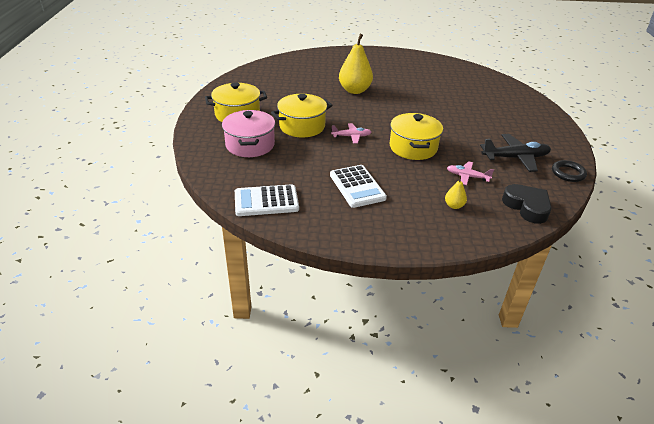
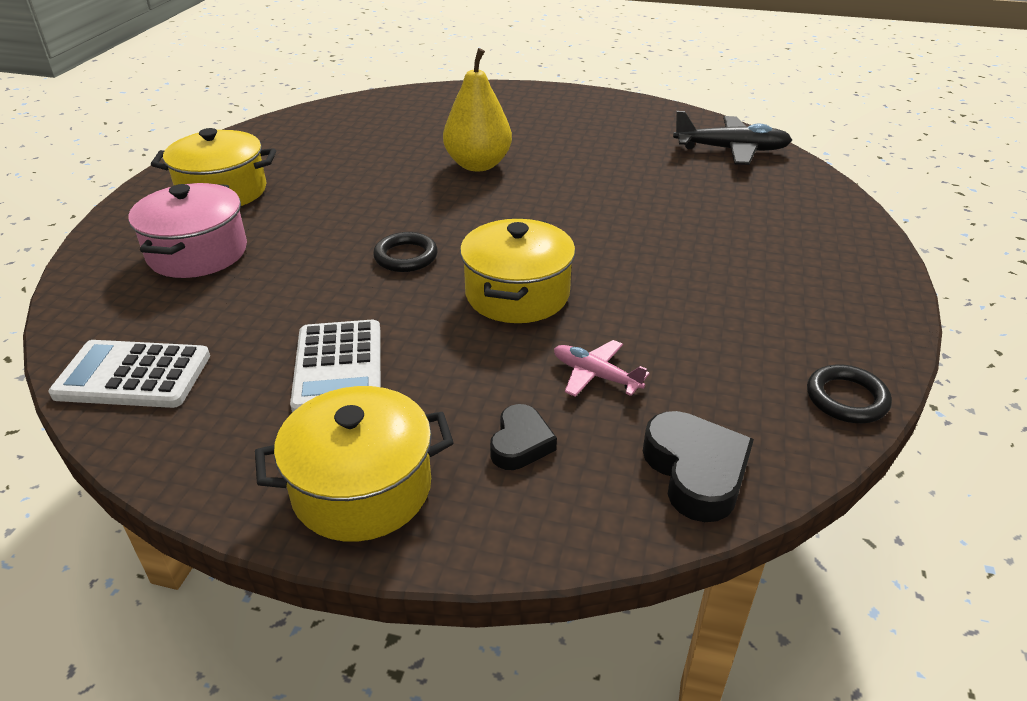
camera: 15 degrees right, 0 degrees up
yellow pot [271,94,333,137] -> yellow pot moved to [255,386,454,542]
pink plane [331,123,371,144] -> black ring [373,232,438,272]
yellow pear [445,175,467,209] -> black heart [490,404,557,470]
black plane [480,134,551,172] -> black plane moved to [673,111,792,165]

